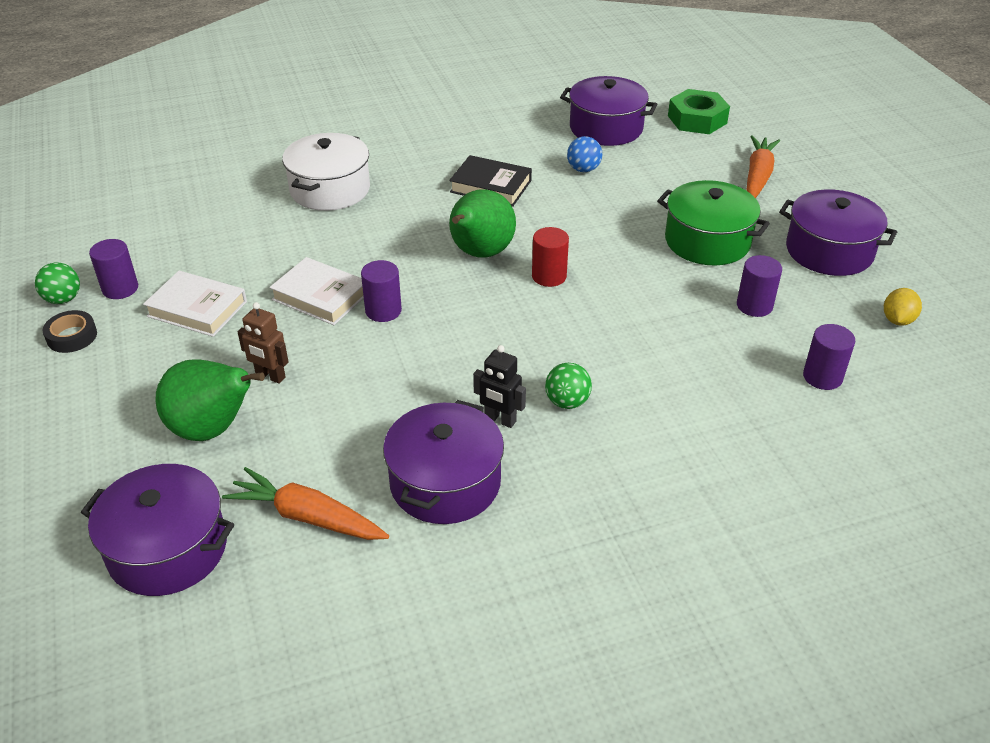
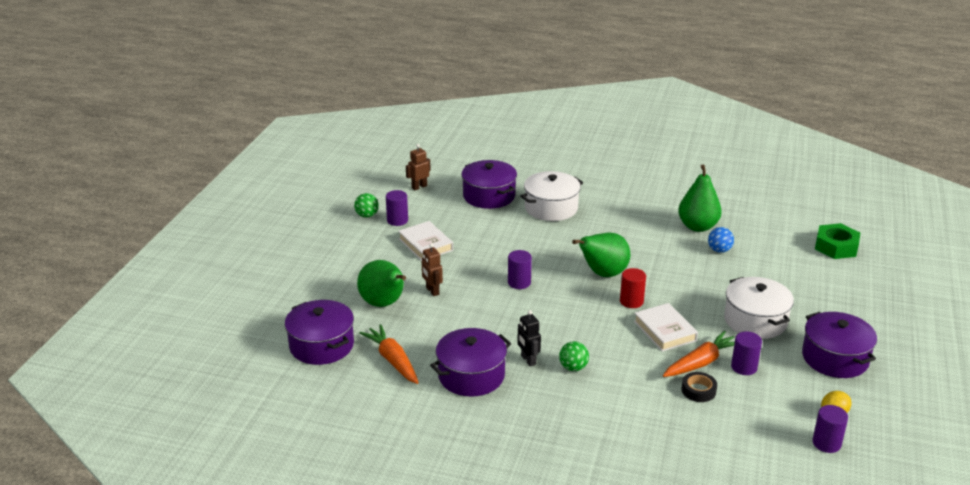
camera: 35 degrees right, 10 degrees down
black tape [43,310,97,353] -> black tape moved to [681,372,717,402]
white book [269,257,364,325] -> white book moved to [634,303,698,352]
black book [449,155,532,207] -> none
purple pot [560,76,658,146] -> purple pot moved to [461,160,517,209]
green pot [657,180,770,265] -> white pot [724,277,794,339]
orange carrot [746,135,780,198] -> orange carrot moved to [663,331,735,377]
purple cylinder [803,324,856,390] -> purple cylinder moved to [812,405,848,453]
none -> brown robot [406,144,431,190]
none -> green pear [678,165,722,232]

